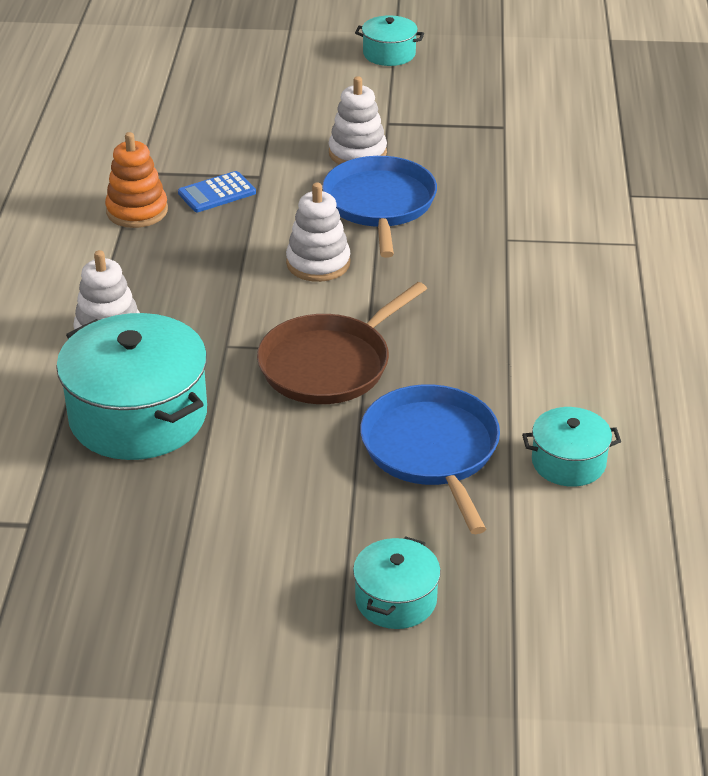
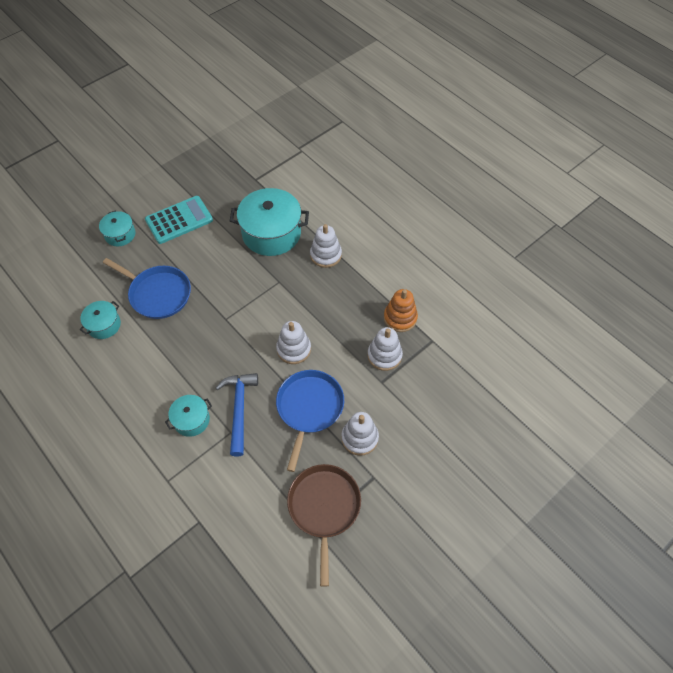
camera: 135 degrees right, 20 degrees up
blue calculator [178,171,256,212] -> white stacking toy [368,327,403,371]
brown pan [257,282,427,404] -> brown pan moved to [287,464,361,587]
blue pan [322,156,437,258] -> blue pan turned 120 degrees counterclockwise [276,370,344,472]
turquoise pot [355,15,424,66] -> turquoise pot moved to [165,395,212,437]
none -> turquoise calculator [145,196,213,244]
none -> blue hammer [216,373,258,457]

